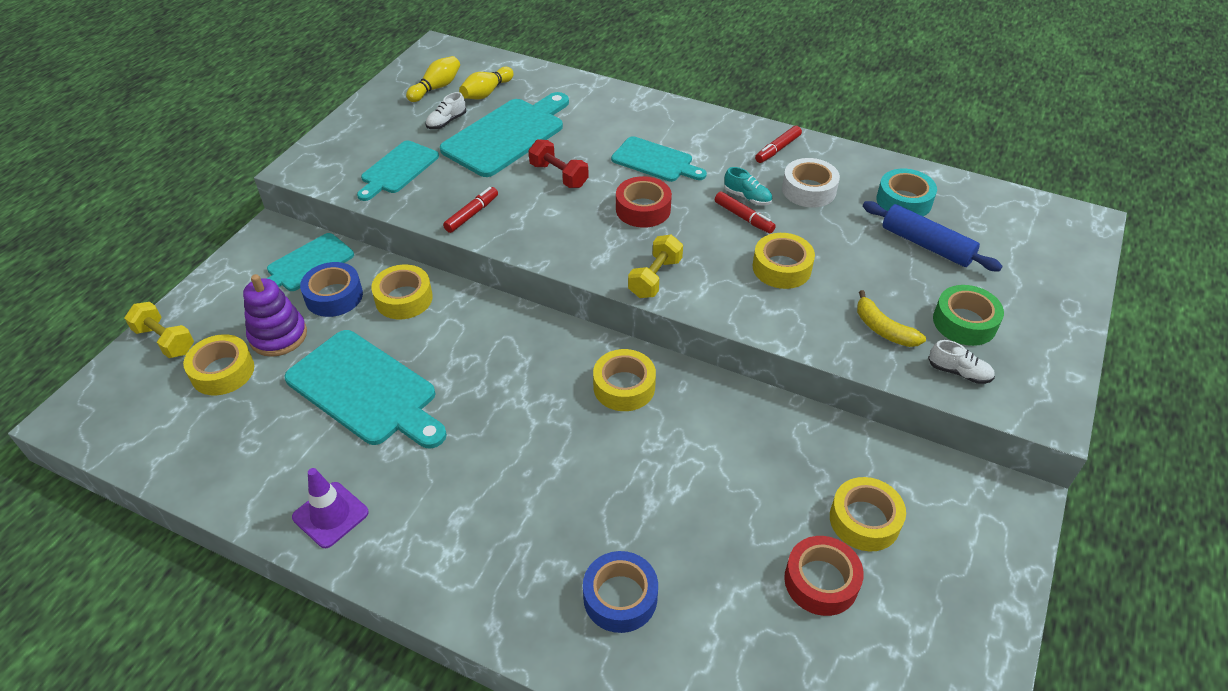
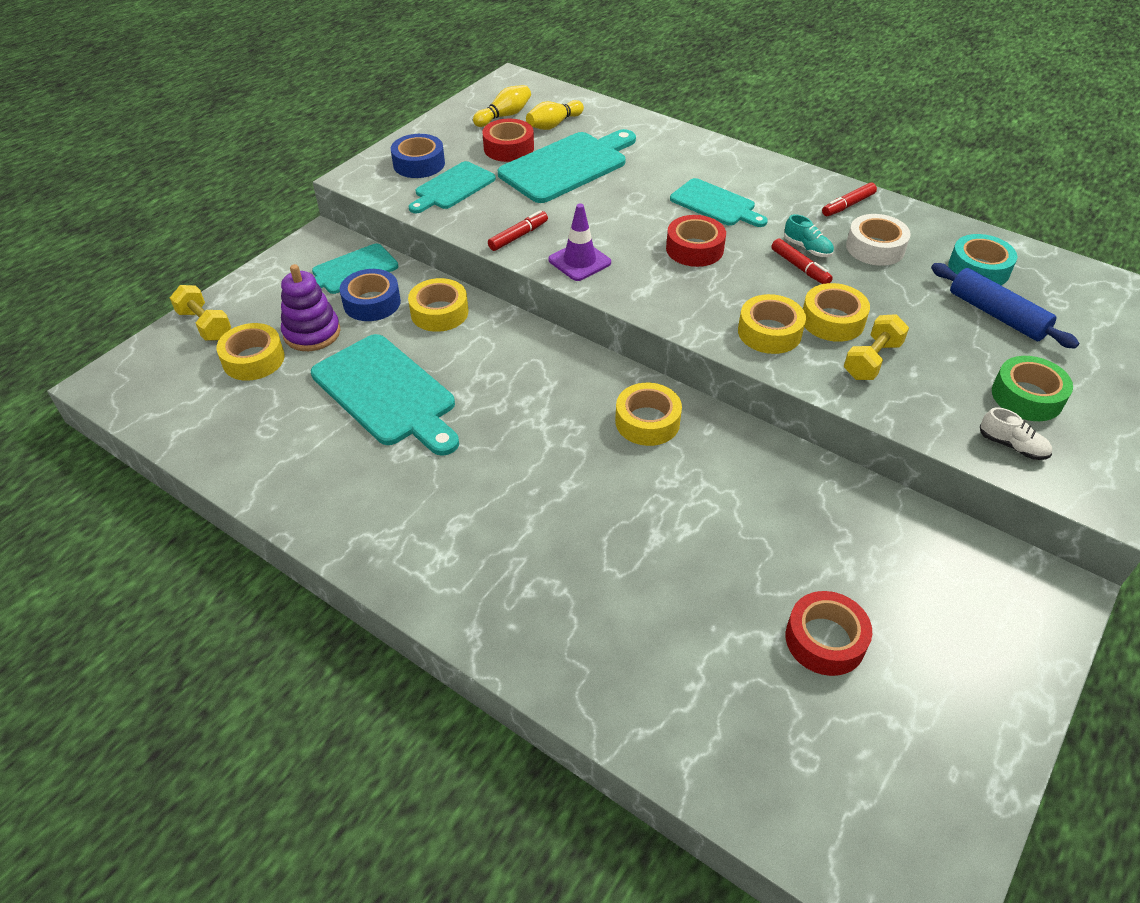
camera: 10 degrees right, 0 degrees up
purple traffic cone [292,468,369,548] -> purple traffic cone moved to [548,203,611,281]
white shoe [425,92,466,129] -> red tape [482,119,534,162]
red dumbbell [528,139,589,188] -> none
blue tape [583,551,658,633] -> blue tape moved to [391,134,445,178]
yellow dumbbell [628,234,683,298] -> yellow dumbbell moved to [844,314,909,380]
yellow tape [830,477,906,551] -> yellow tape moved to [738,294,806,354]
yellow banana [857,290,926,347] -> none

